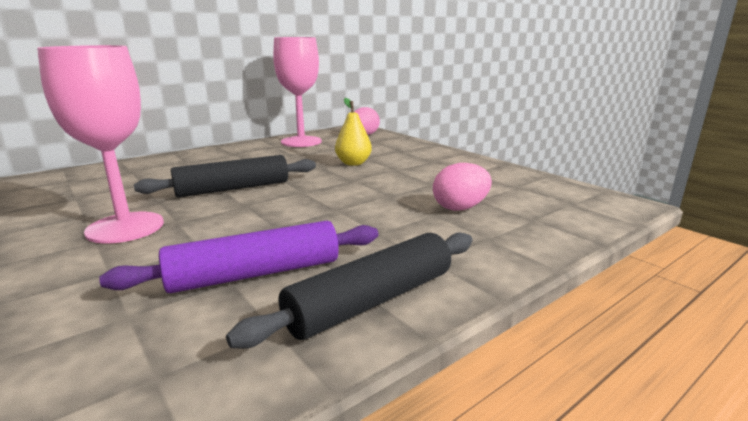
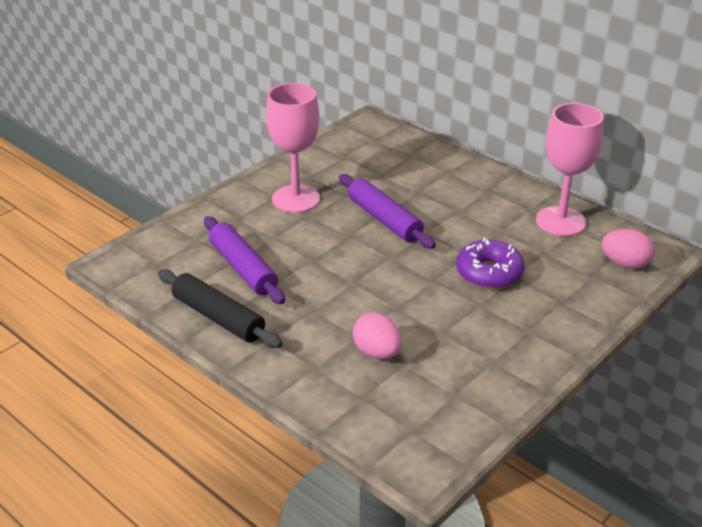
camera: 80 degrees right, 15 degrees up
black rolling pin [134,155,316,197] -> purple rolling pin [339,174,436,249]
yellow pear [335,98,372,166] -> purple donut [456,238,525,289]

